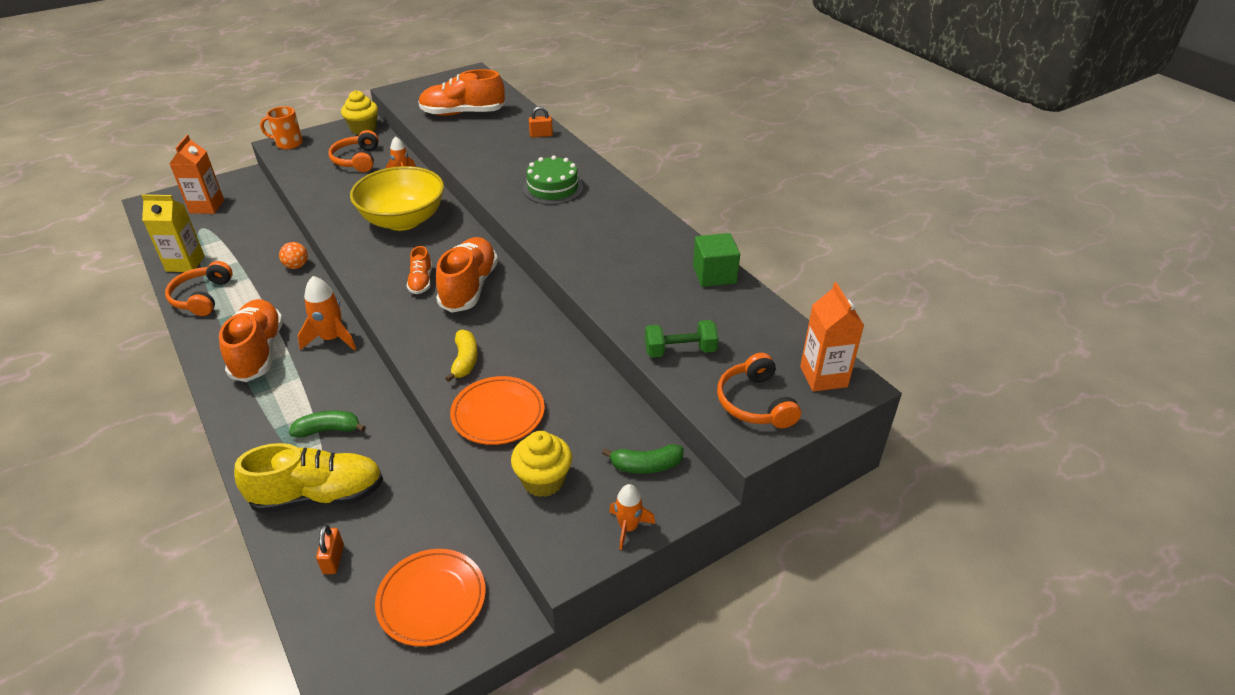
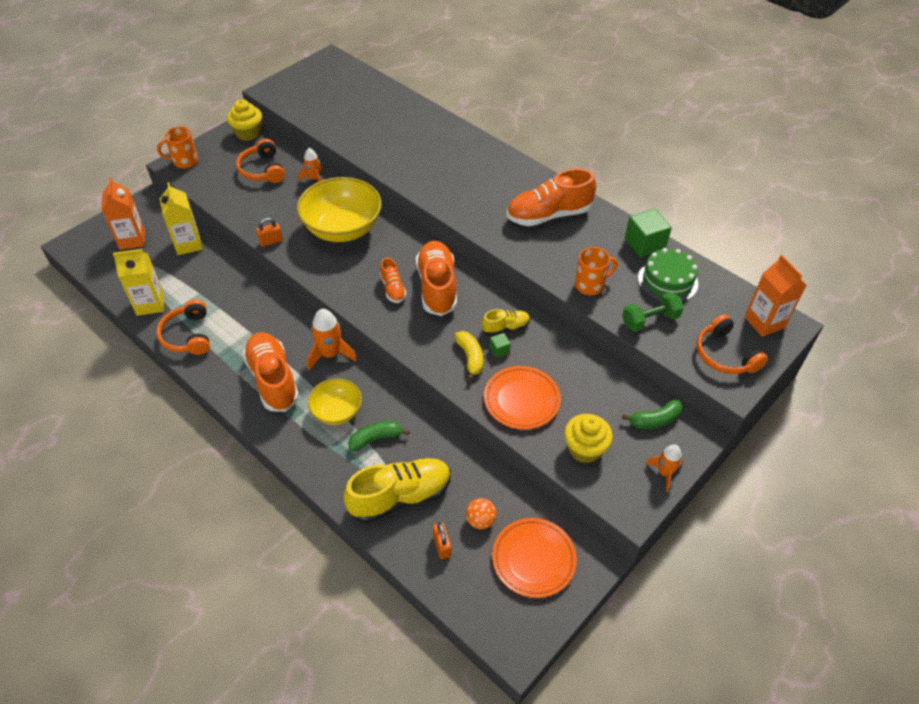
camera: 15 degrees left, 10 degrees up
orange ball [279,242,308,269] -> orange ball moved to [466,498,497,529]
orange shoe [418,69,505,116] -> orange shoe moved to [507,168,596,226]
green cake [523,155,583,205] -> green cake moved to [638,248,698,302]
orange padlock [529,106,553,137] -> orange padlock moved to [256,218,283,247]
none -> yellow carton [160,182,203,255]
none -> yellow bowl [308,378,362,425]
none -> yellow shoe [482,309,530,336]
none -> green cube [489,333,511,358]
none -> orange mug [575,247,618,295]

